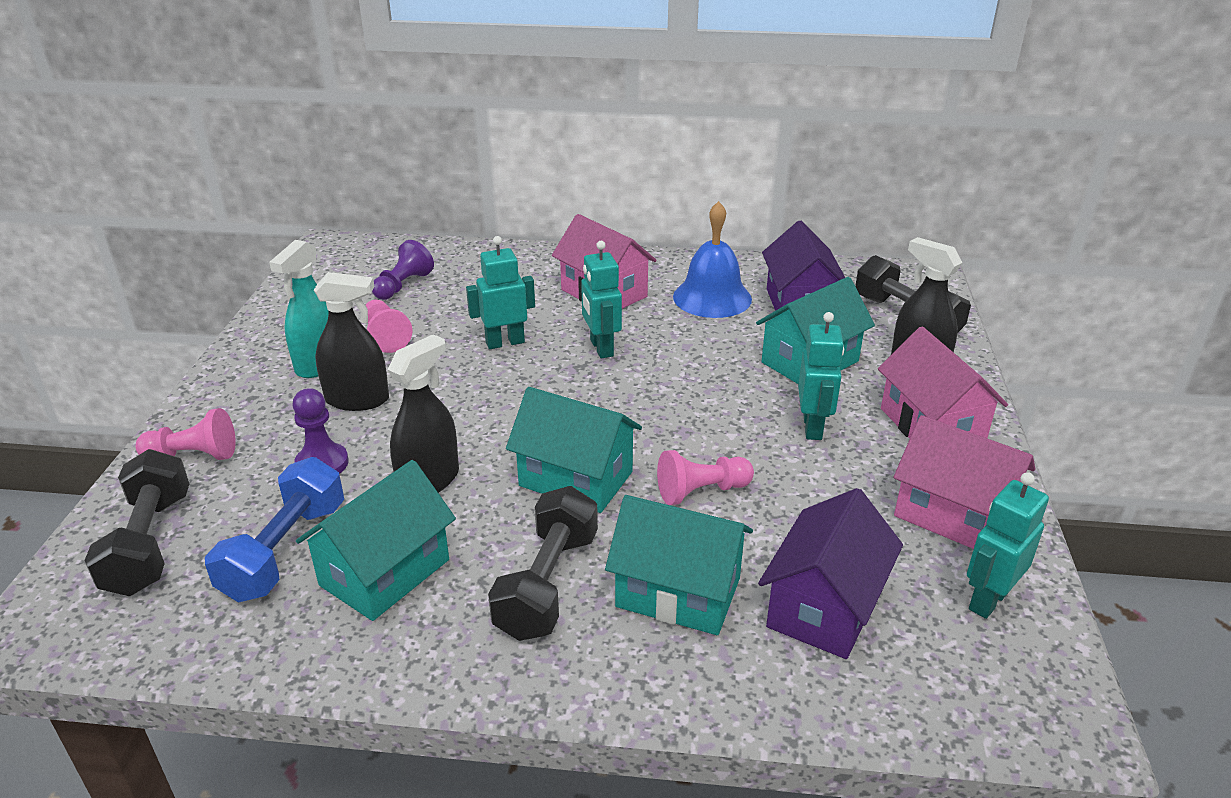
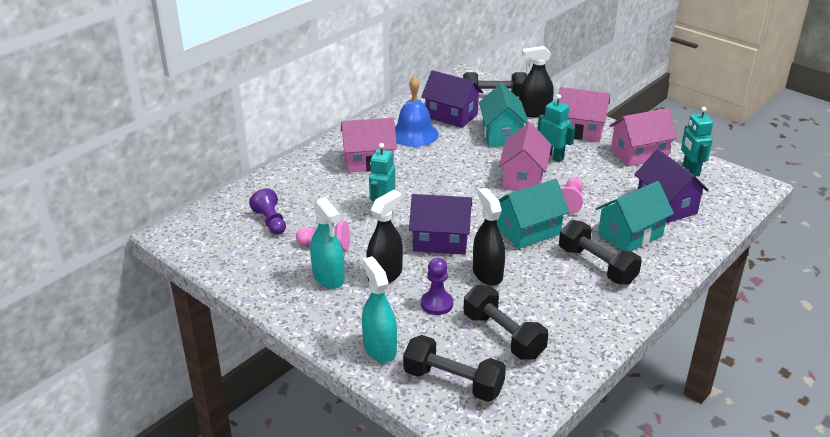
camera: 55 degrees left, 0 degrees up
pink pawn [136,408,236,460] -> turquoise spray bottle [362,256,397,363]
blue dumbbell [205,457,344,603] -> black dumbbell [463,285,548,359]
turquoise house [296,460,456,621] -> none
turquoise robot [581,241,622,359] -> none
none -> purple house [409,194,472,255]
none -> pink house [499,123,551,190]

